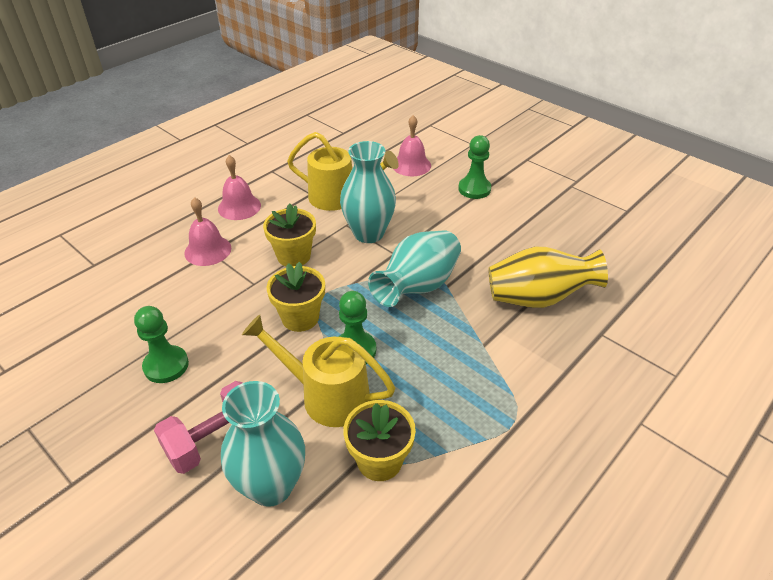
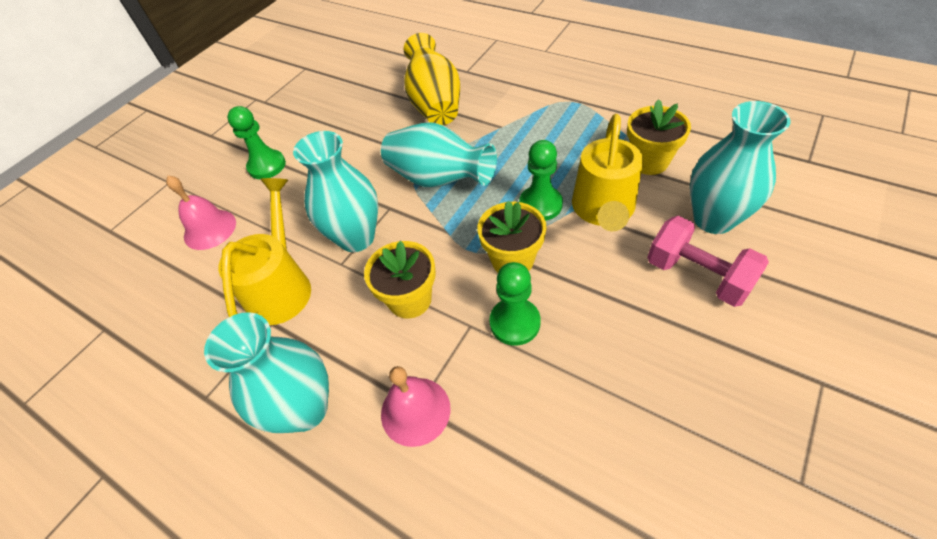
camera: 95 degrees left, 10 degrees up
green pawn [134,306,189,383] -> green pawn moved to [489,262,540,346]
pink bell [218,155,261,220] -> turquoise vase [204,312,329,433]

